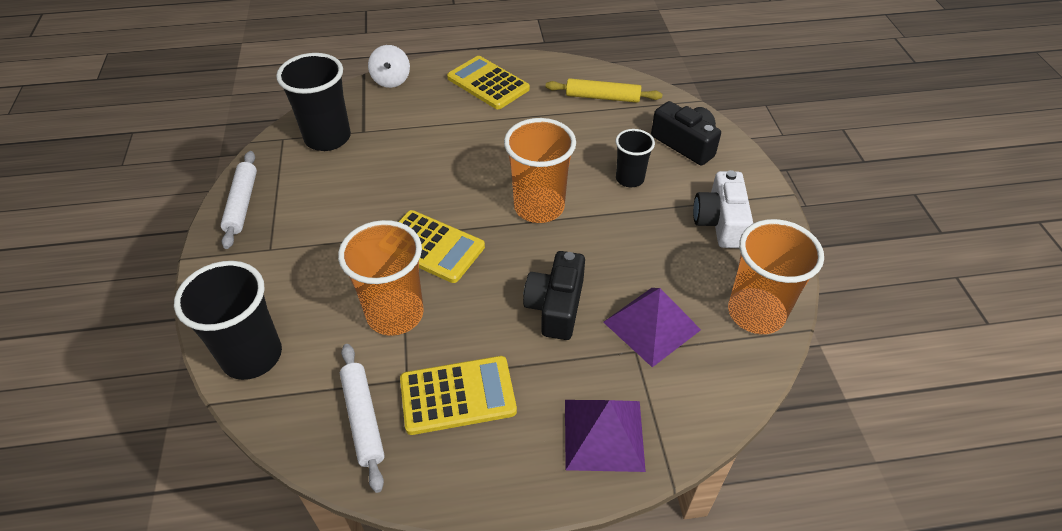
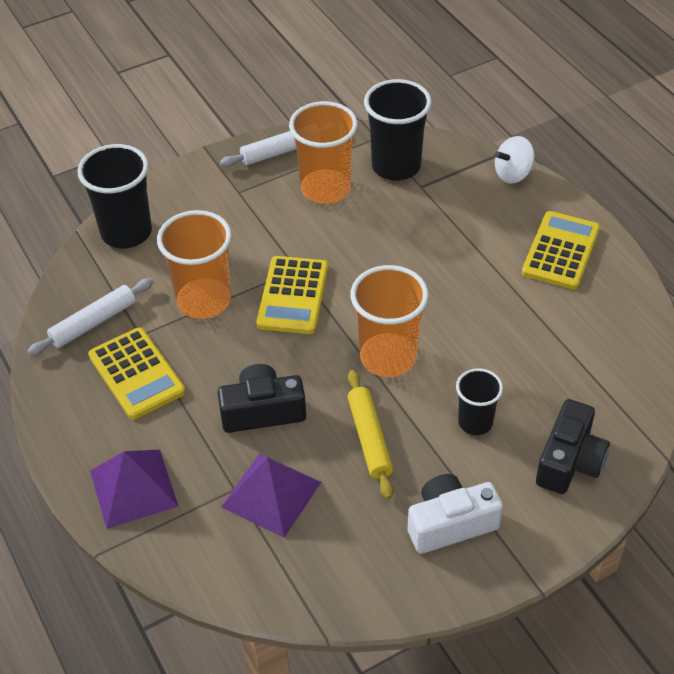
camera: 70 degrees right, 0 degrees up
yellow rolling pin [546,78,663,103] -> yellow rolling pin moved to [348,370,393,499]
orange cup [728,219,824,334] -> orange cup moved to [289,101,358,204]

